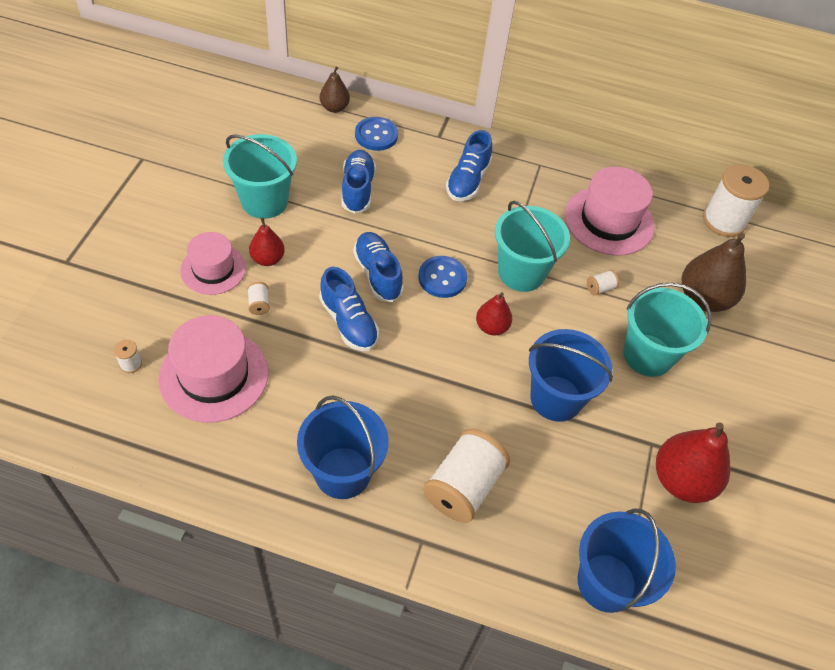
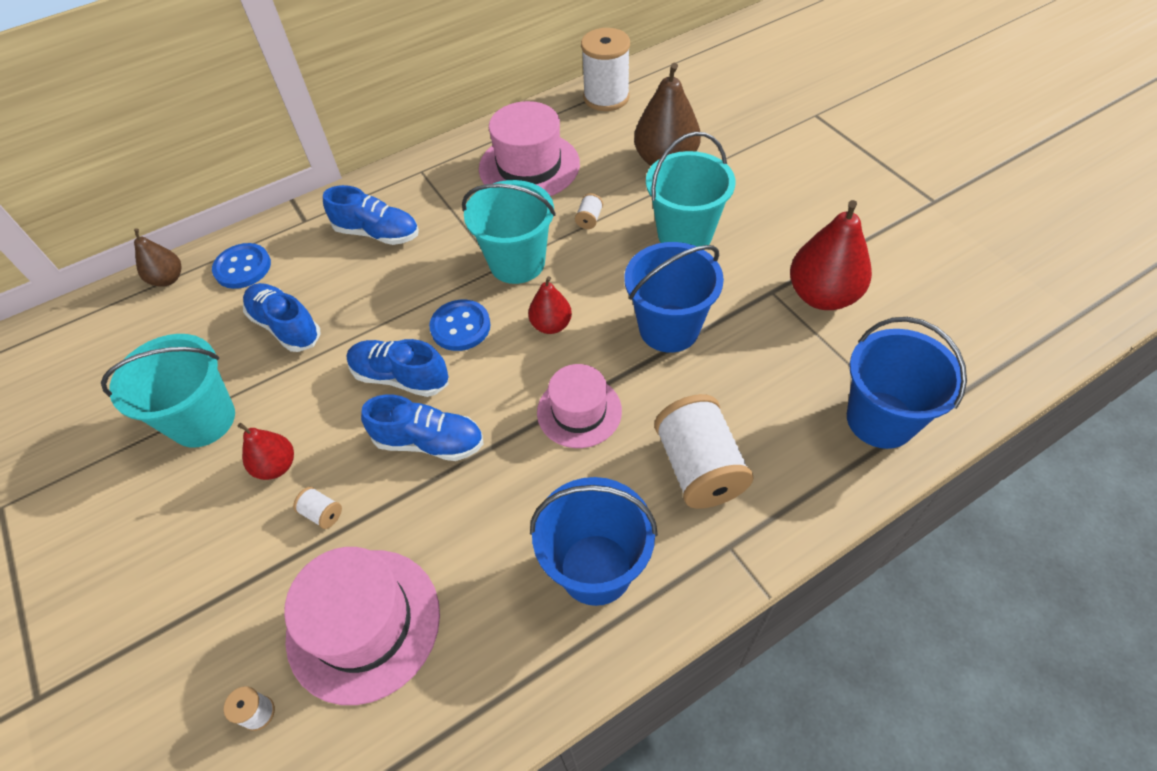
camera: 40 degrees left, 0 degrees up
pink hat [180,232,246,295] -> pink hat moved to [537,364,622,448]
blue shoe [446,130,492,201] -> blue shoe turned 45 degrees counterclockwise [323,185,419,245]

